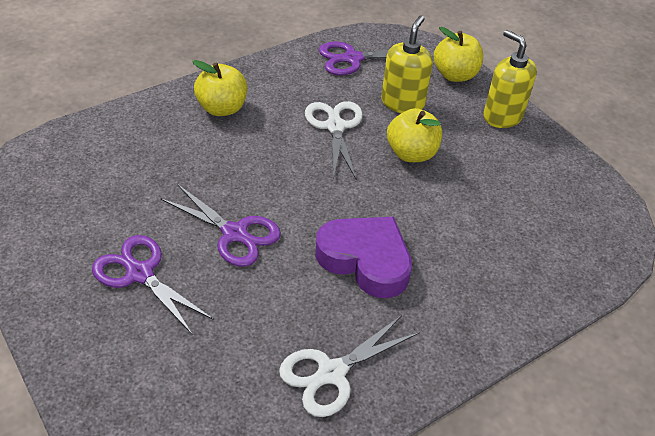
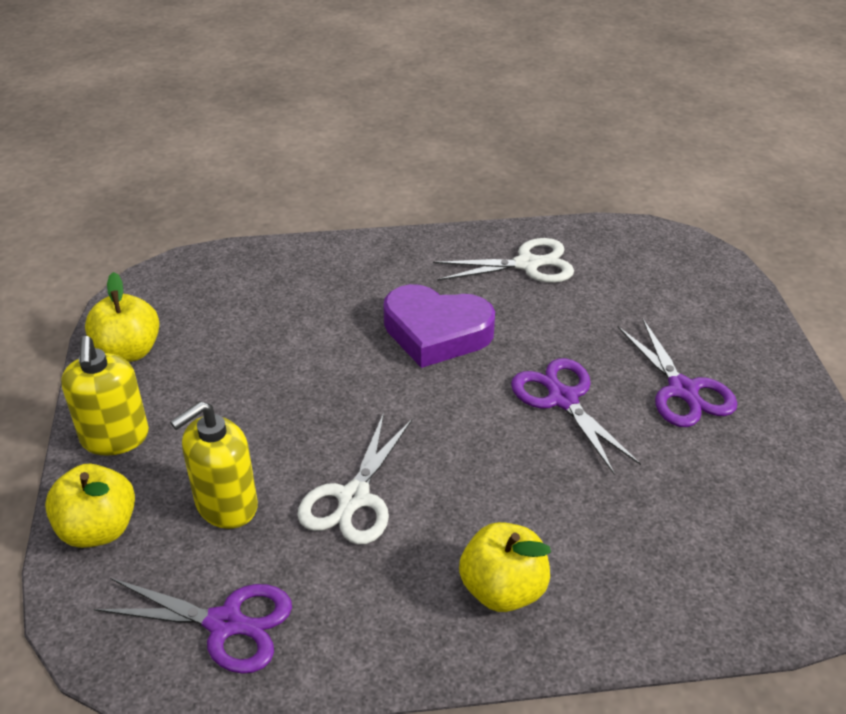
camera: 150 degrees left, 5 degrees down
purple heart [315,217,412,298] -> purple heart turned 45 degrees counterclockwise [383,284,495,368]
yellow apple [387,108,442,162] -> yellow apple moved to [85,272,159,362]

